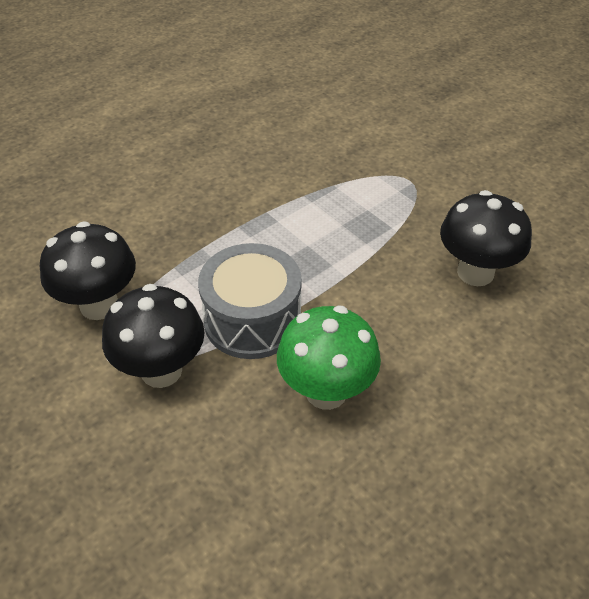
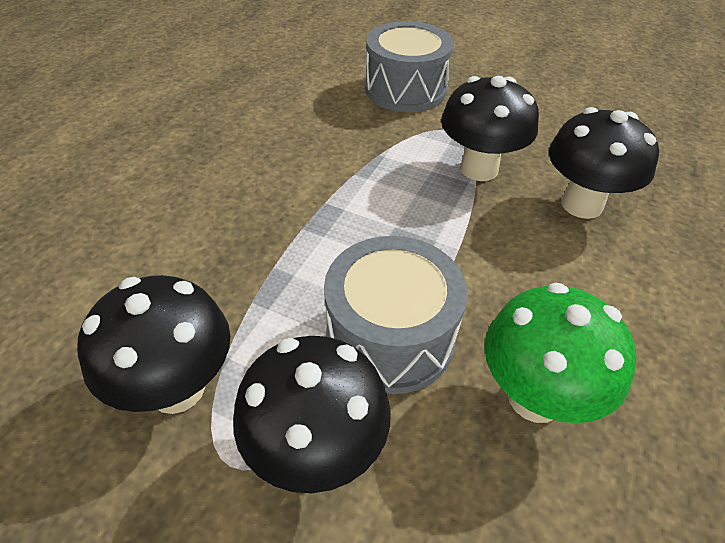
camera: 25 degrees left, 0 degrees up
none -> grey drum [365,21,454,112]
none -> black mushroom [441,76,539,181]

